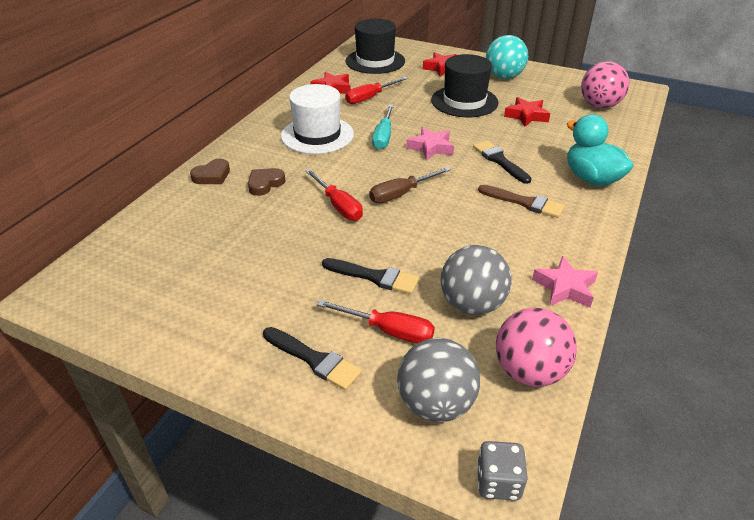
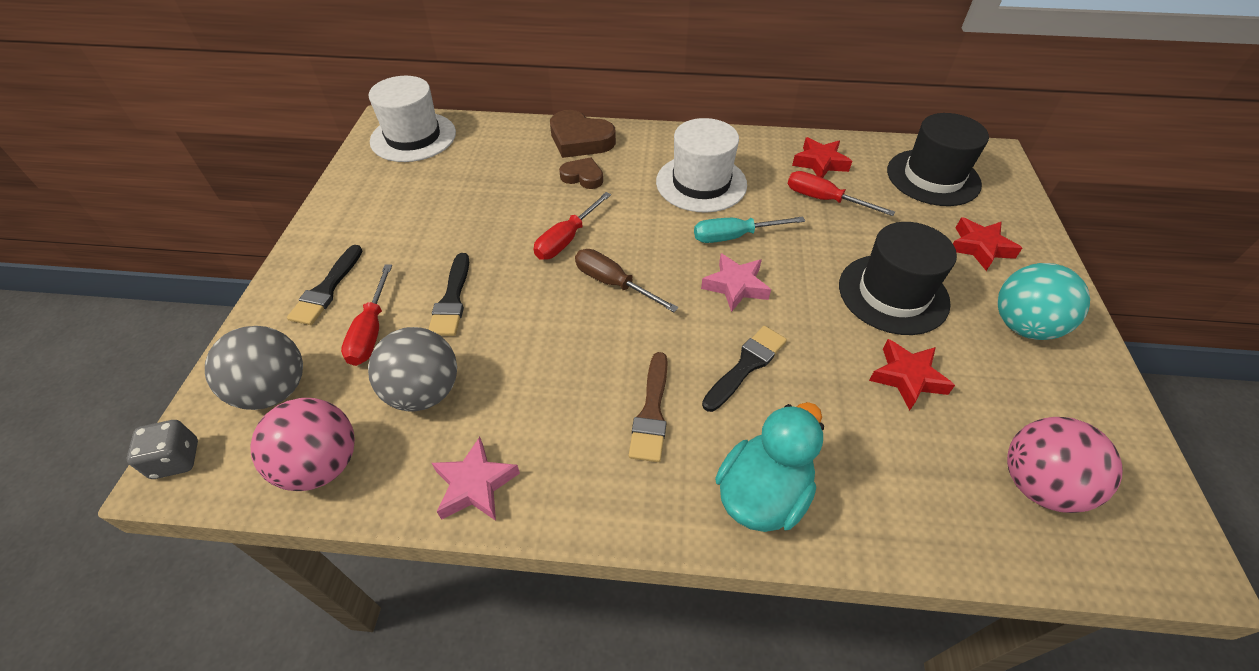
camera: 70 degrees right, 10 degrees up
brown heart [190,159,230,184] -> brown heart [550,110,616,158], size x1.66
none -> white hat [369,76,456,162]

